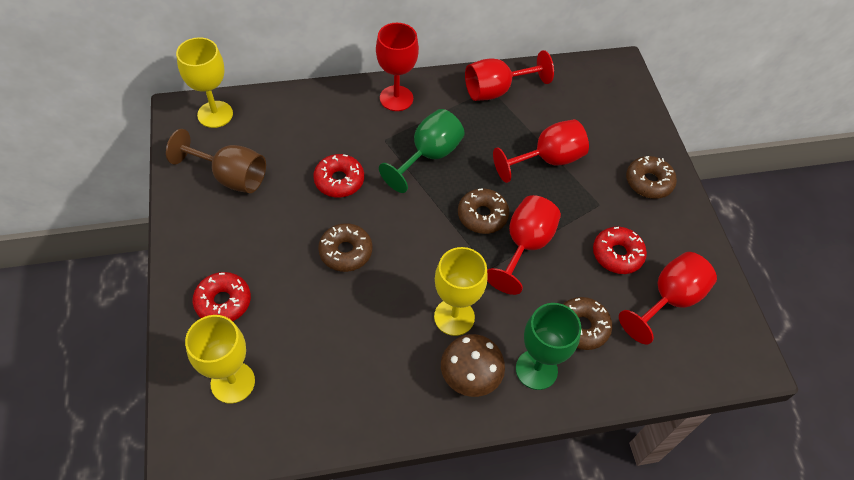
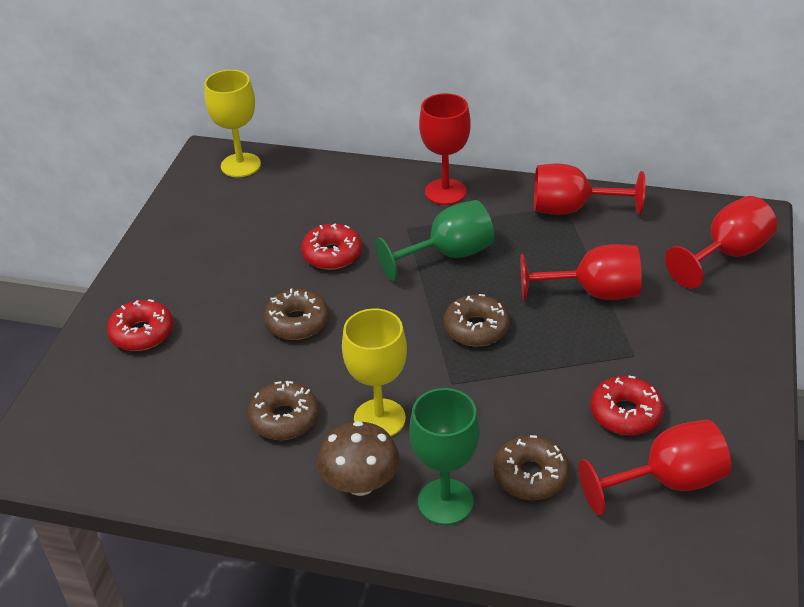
camera: 30 degrees right, 15 degrees down
brown goblet [166,129,266,193] -> none
yellow goblet [185,315,255,404] -> none
red goblet [487,195,561,295] -> red goblet moved to [665,196,777,289]
brown donut [626,156,677,199] -> brown donut moved to [247,381,319,440]

